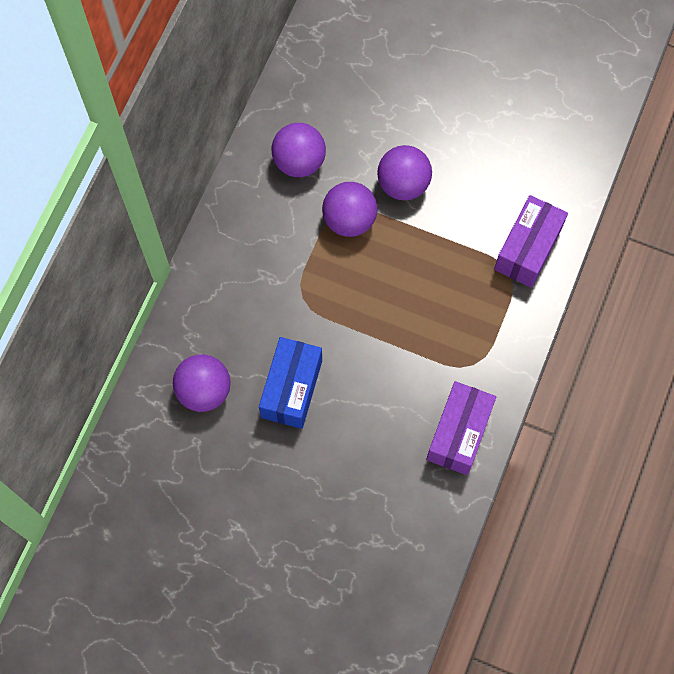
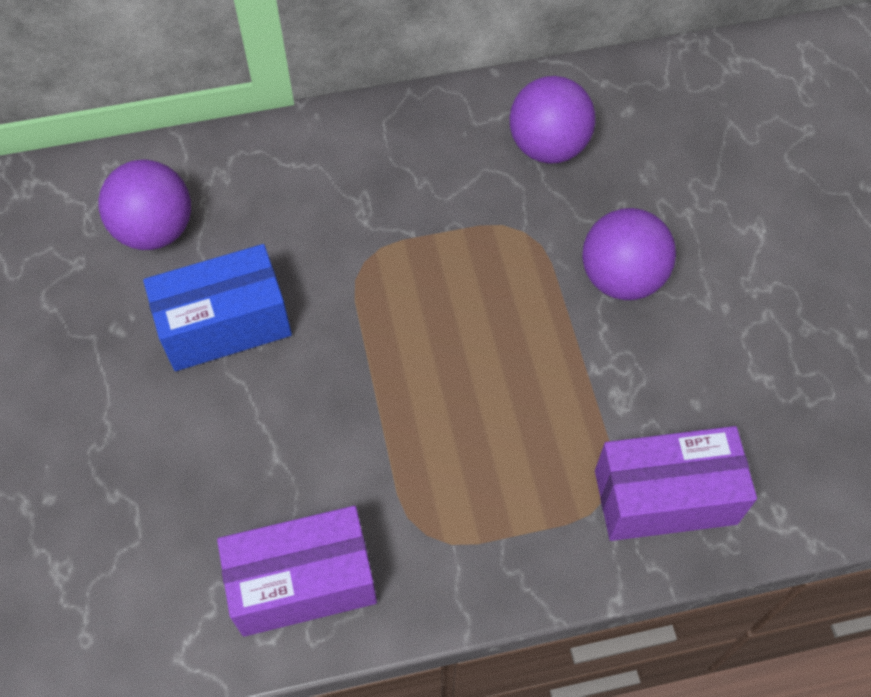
camera: 55 degrees right, 10 degrees down
purple ball [322,182,378,237] -> none

